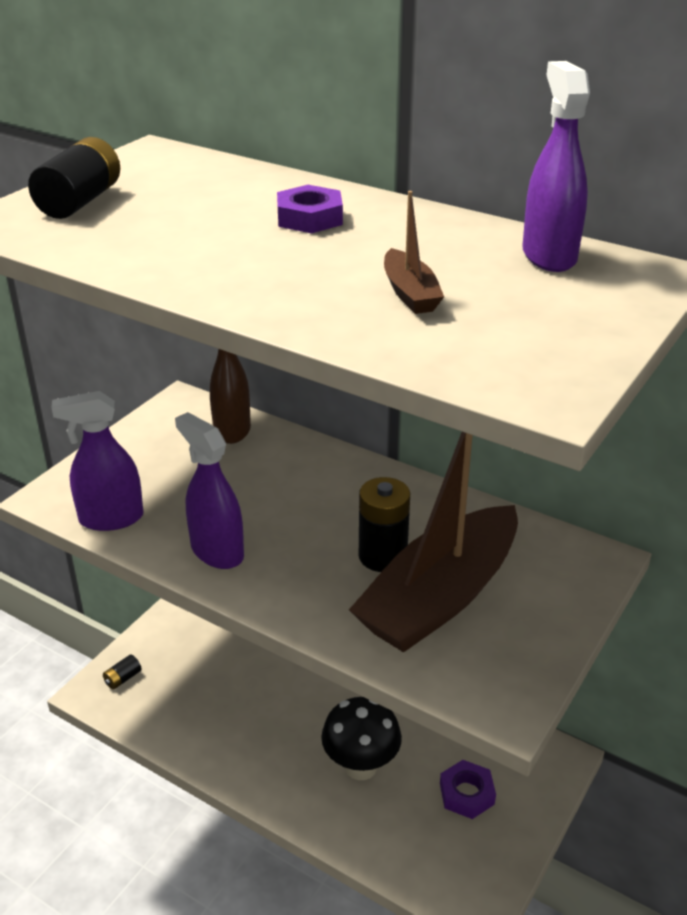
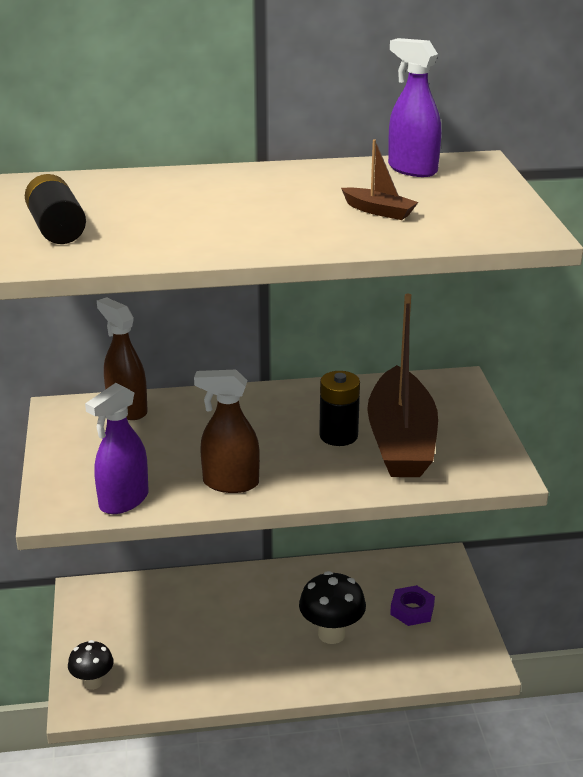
camera: 40 degrees left, 5 degrees down
black battery [103,654,141,690] -> black mushroom [68,640,114,690]
purple spray bottle [175,412,244,569] -> brown spray bottle [194,370,260,493]
purple nut [277,185,343,233] -> none

